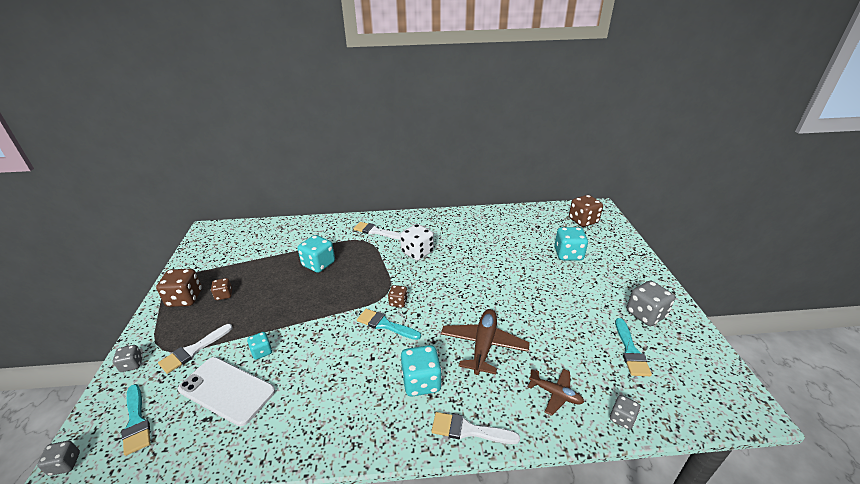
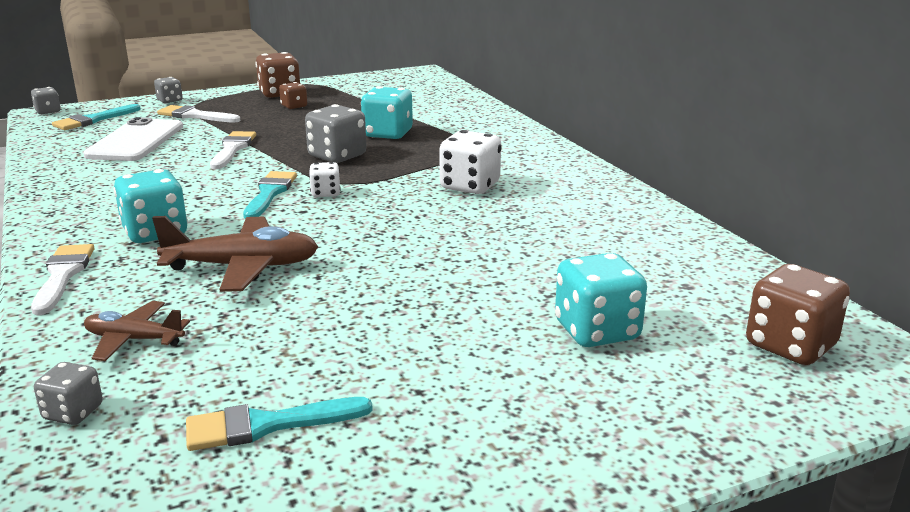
camera: 70 degrees right, 10 degrees down
turquoise dice [247,332,272,360] -> none
white brush [353,222,400,239] -> white brush moved to [210,131,256,169]
brown dice [388,285,408,308] -> white dice [309,162,341,197]
brown plane [528,369,584,416] -> brown plane turned 90 degrees clockwise [84,301,190,361]
grey dice [627,281,675,326] -> grey dice moved to [305,104,367,163]

